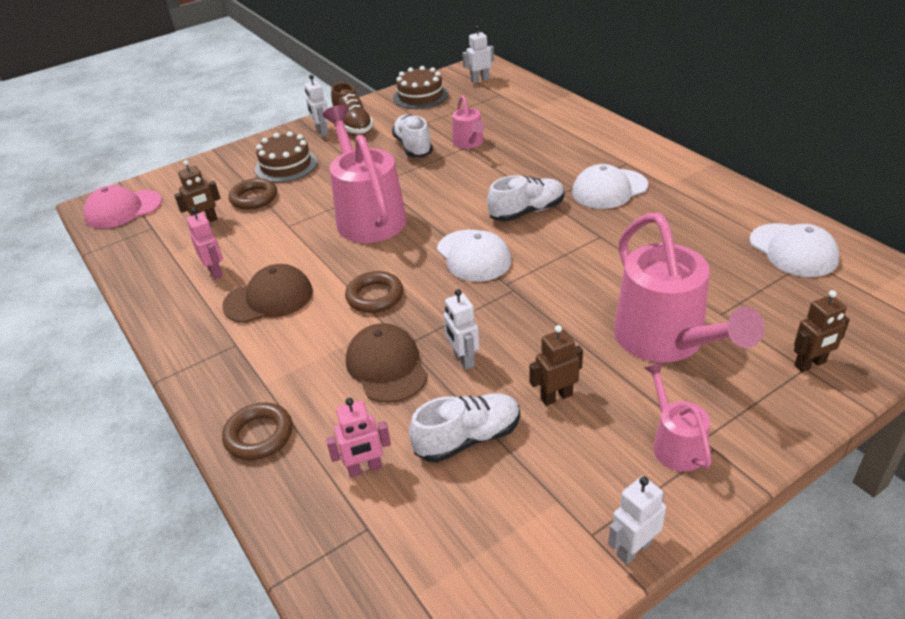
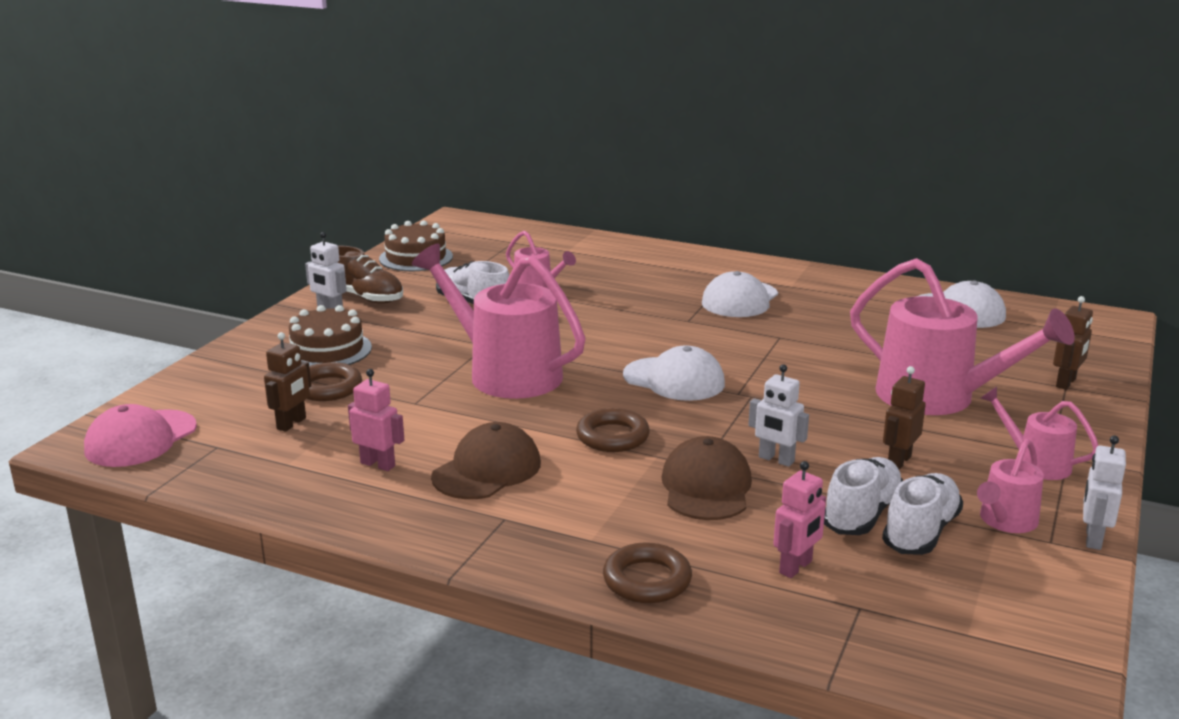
camera: 35 degrees left, 15 degrees down
brown cap [346,323,428,403] -> brown cap turned 60 degrees clockwise [661,436,752,520]
white robot [462,26,494,84] -> none
white shoe [487,175,565,222] -> white shoe moved to [882,473,963,555]
none -> pink watering can [977,439,1044,533]

